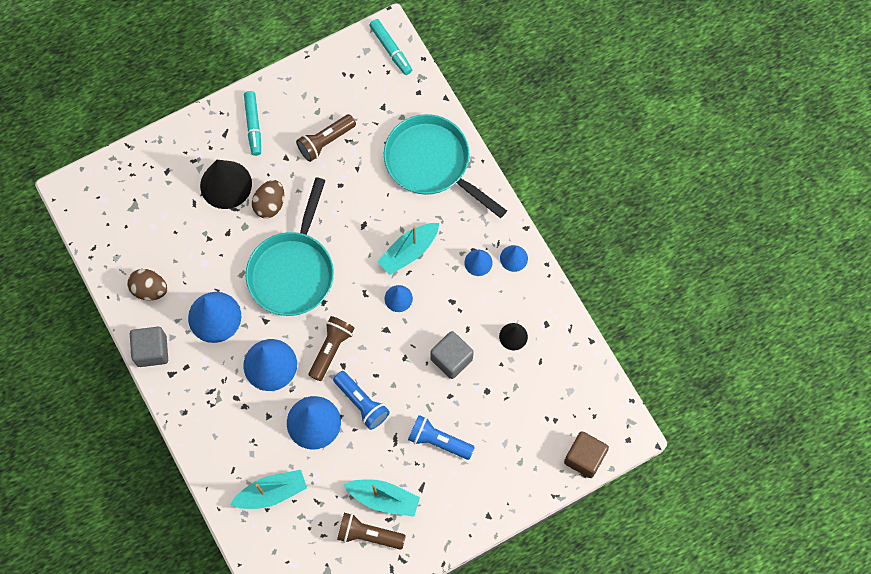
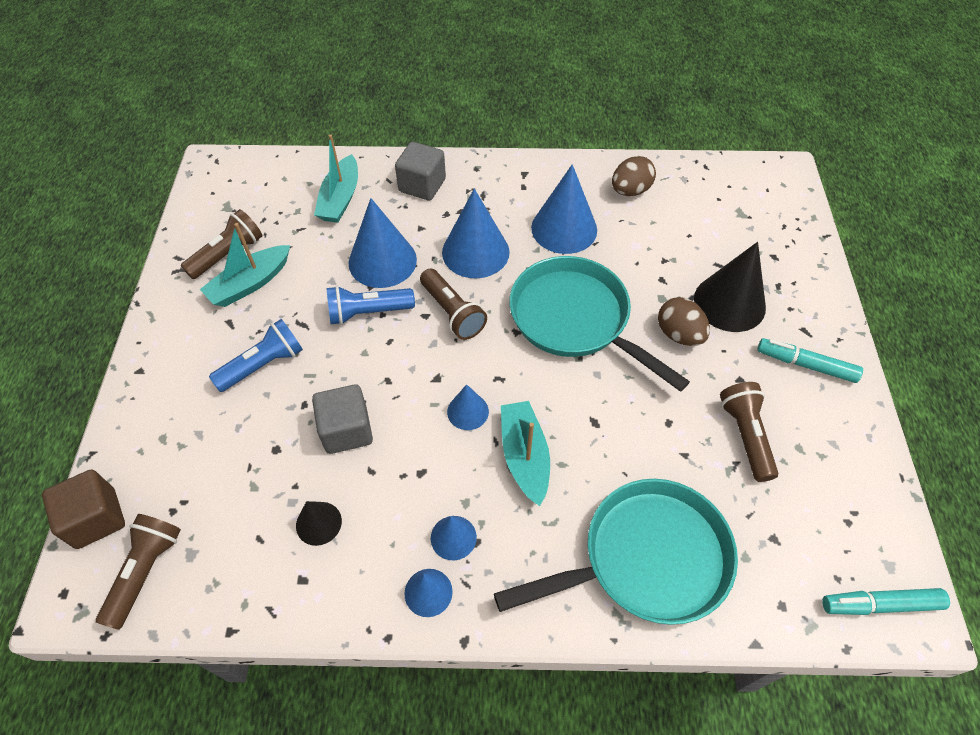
camera: 120 degrees right, 15 degrees down
grey cube [130,327,168,367] -> grey cube moved to [395,142,446,201]
none -> brown flashlight [96,514,181,630]

